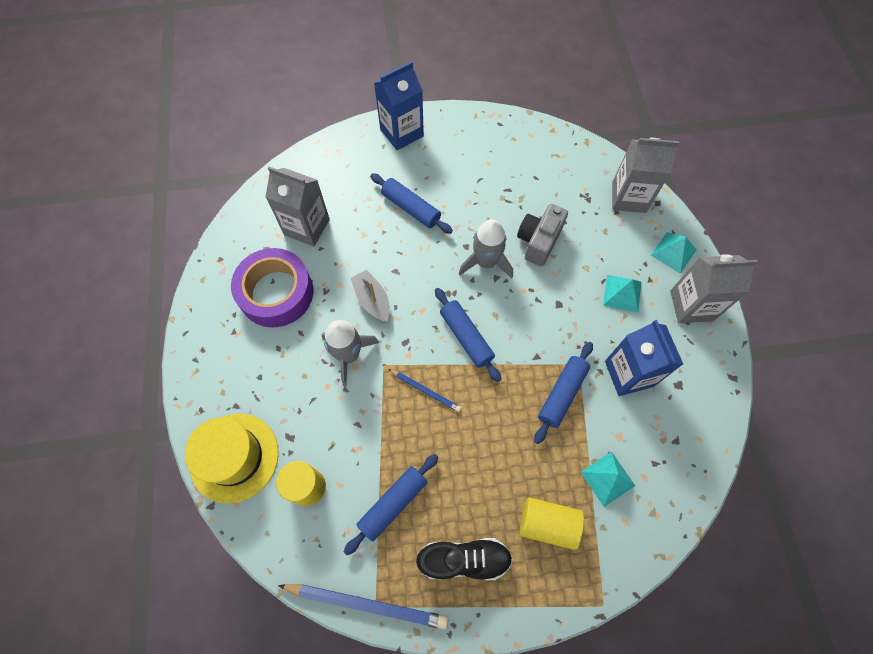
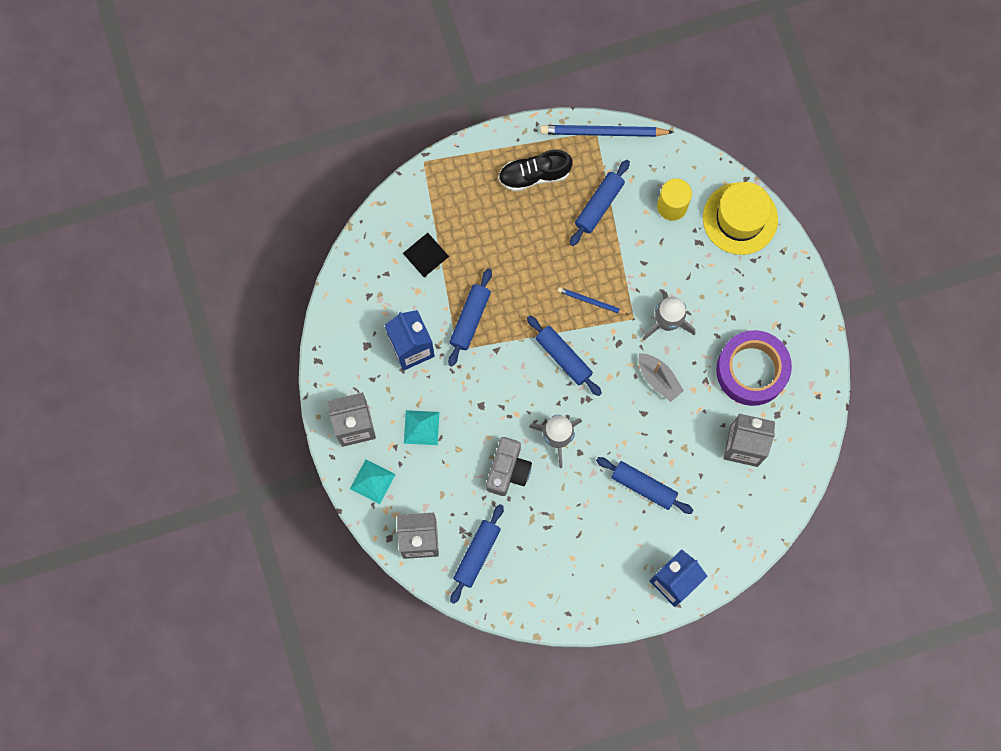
camera: 170 degrees right, 10 degrees up
yellow cylinder [520,497,584,550] -> none
turquoise pyramid [581,452,635,507] -> black pyramid [403,233,449,277]
none -> blue rolling pin [450,504,504,604]

